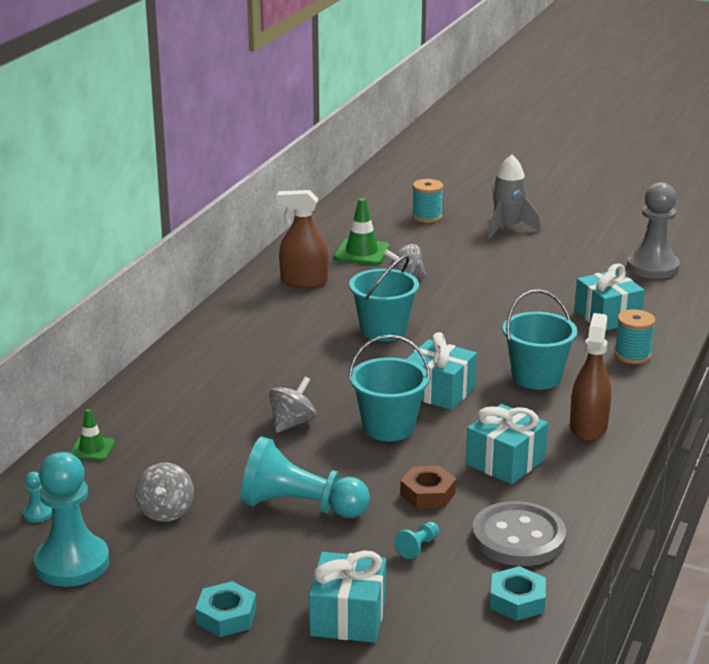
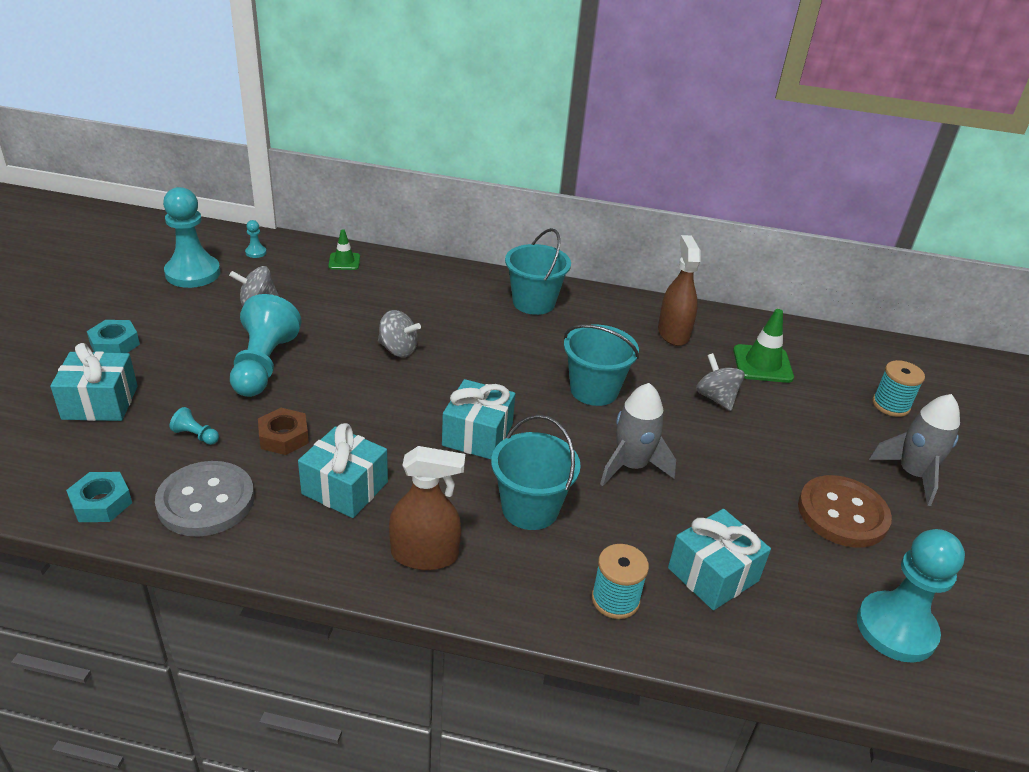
camera: 75 degrees right, 10 degrees up
turquoise bucket [348,335,430,441] -> turquoise bucket moved to [505,228,571,315]
grey pawn [627,182,680,279] -> turquoise pawn [857,529,965,663]
none -> grey rocket [600,383,676,486]
none -> brown button [798,475,892,548]

